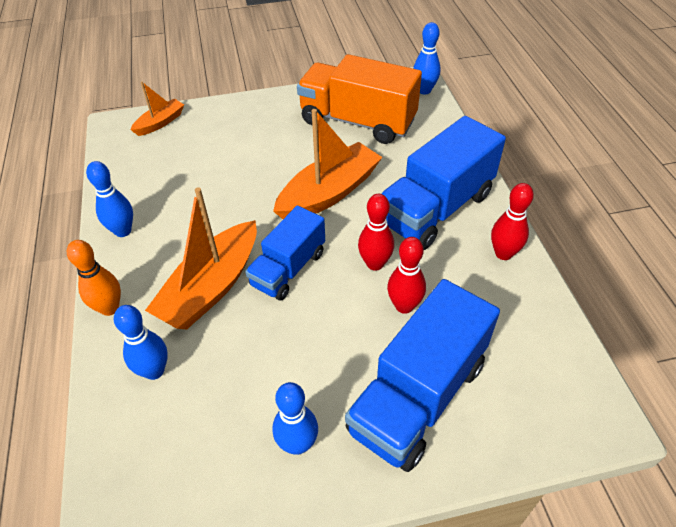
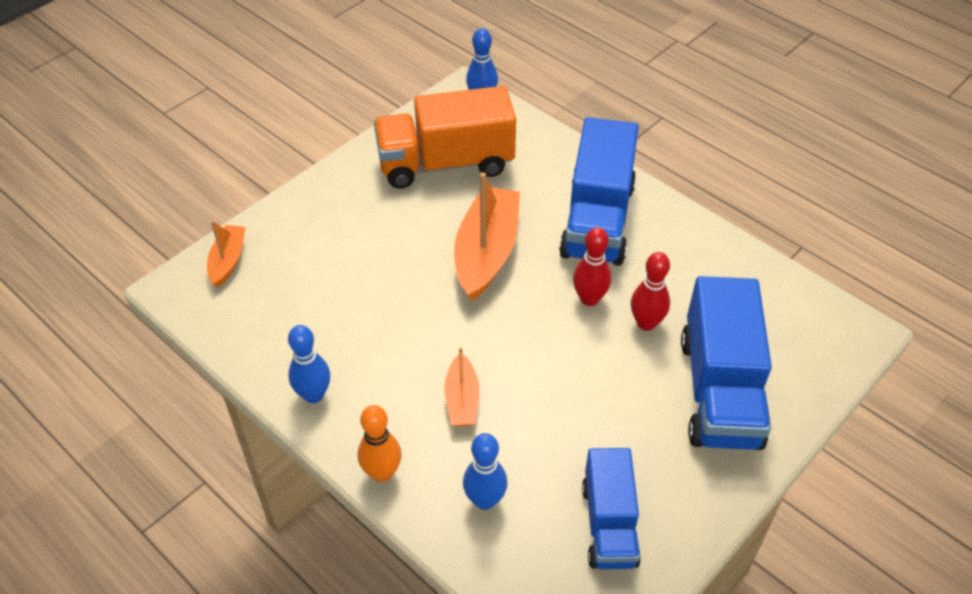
camera: 35 degrees left, 0 degrees up
orange boat [145,187,257,329] -> orange boat [444,347,479,426], size x0.53
blue truck [245,206,325,301] -> blue truck moved to [582,448,641,569]
blue bowling pin [273,382,318,455] -> none
red bowling pin [491,183,534,260] -> none

